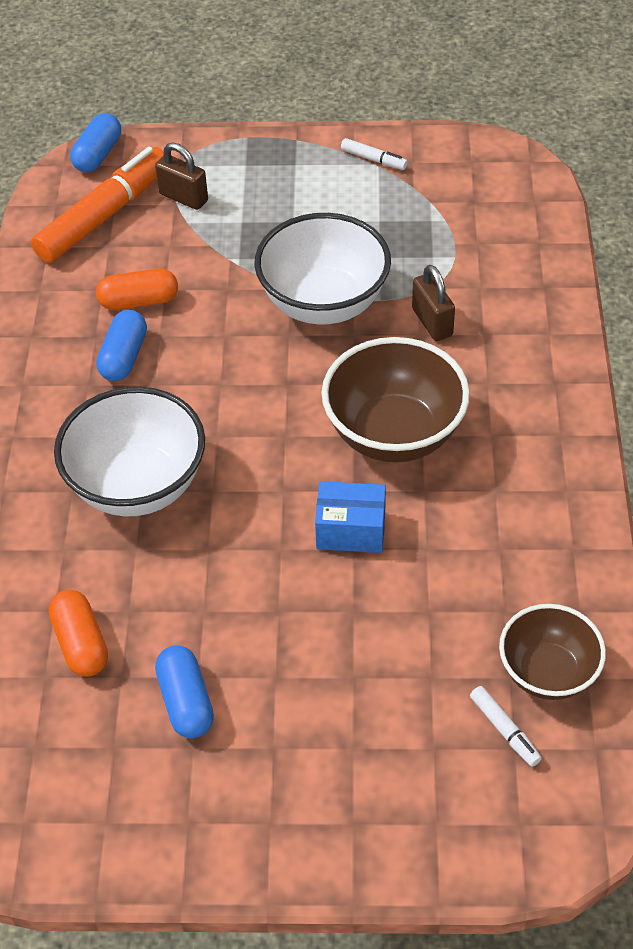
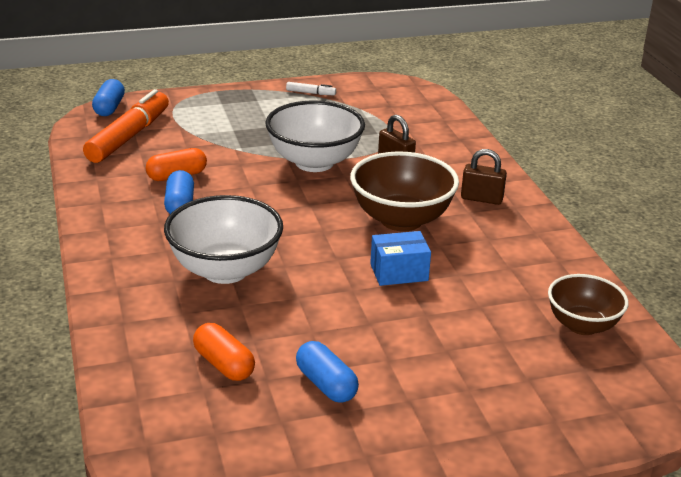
camera: 20 degrees left, 20 degrees down
brown padlock [155,143,208,210] -> brown padlock moved to [461,149,507,205]
white marker [470,686,542,767] -> none

